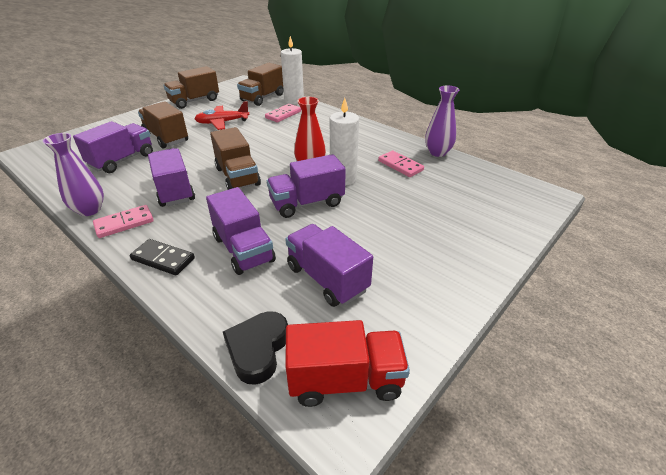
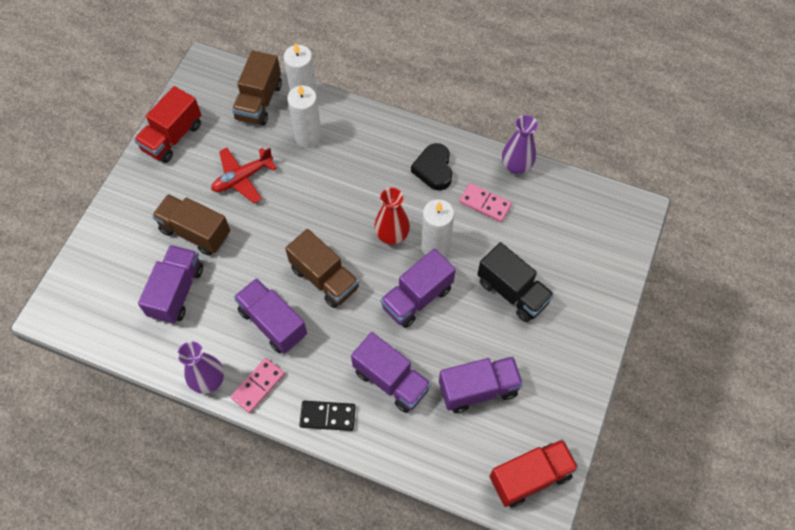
camera: 20 degrees left, 25 degrees up
brown truck [163,66,219,109] -> red truck [134,86,201,163]
black heart [223,311,288,385] -> black heart moved to [411,143,452,191]
pink domino [265,104,301,122] -> white candle [287,85,322,148]
purple truck [285,224,373,307] -> purple truck turned 135 degrees clockwise [439,356,523,413]
none -> black truck [477,242,554,322]

